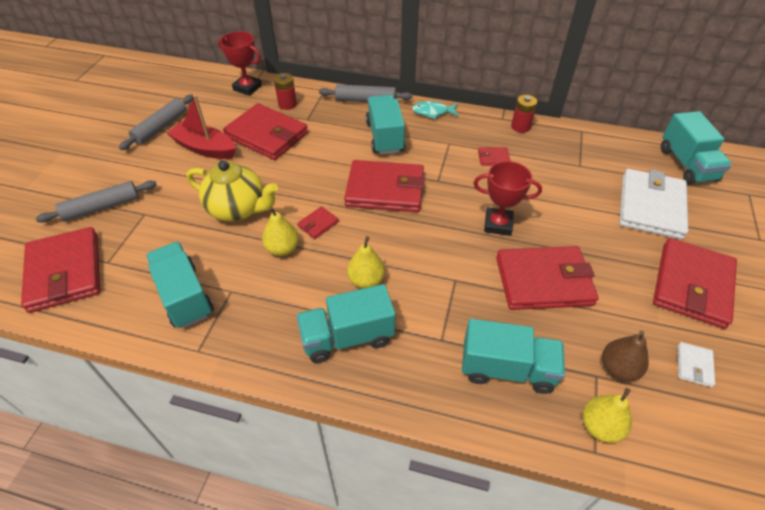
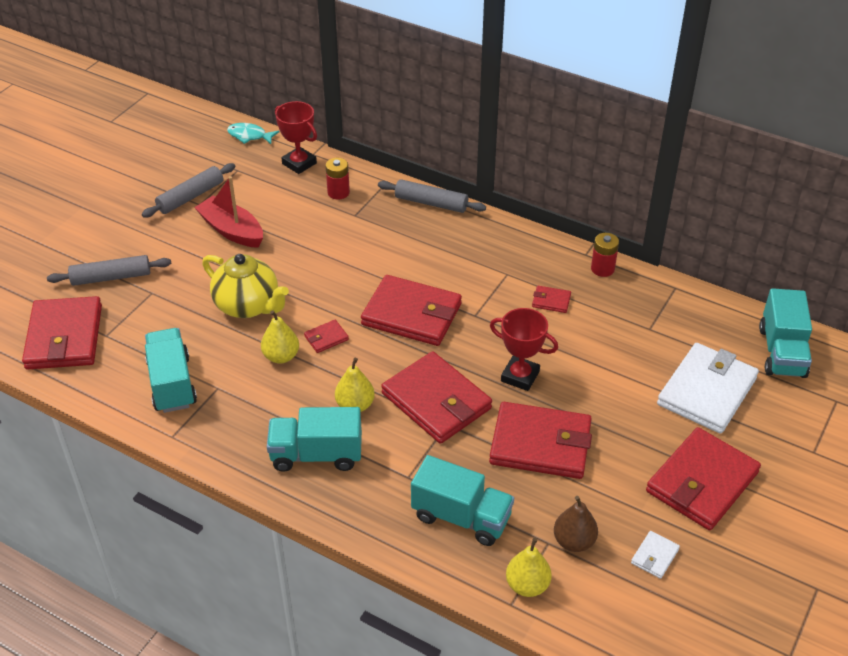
camera: 15 degrees right, 5 degrees down
red wallet [223,103,308,160] -> red wallet moved to [381,351,492,444]
turquoise truck [366,95,405,155] -> none
turquoise fish [412,101,459,119] -> turquoise fish moved to [227,123,280,144]

